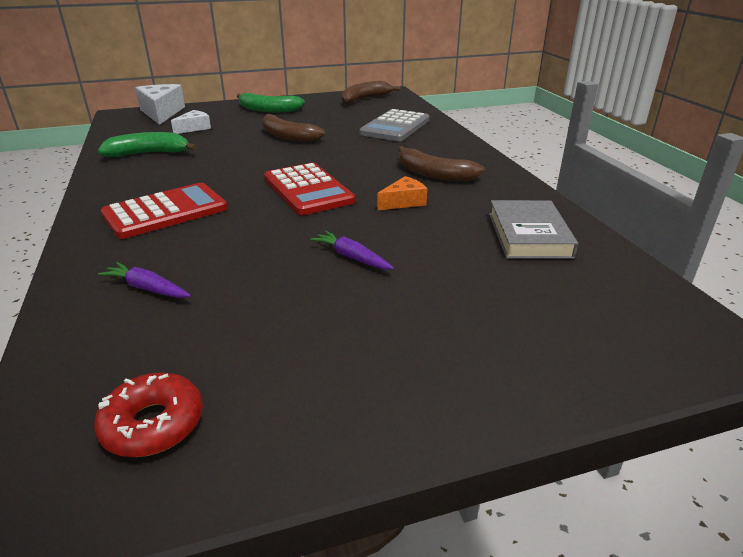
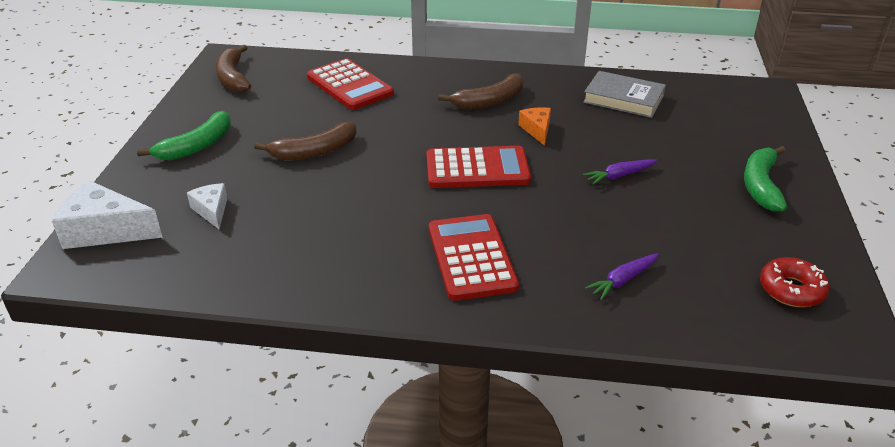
camera: 65 degrees left, 5 degrees up
green banana [98,132,197,157] -> green banana moved to [744,146,787,212]
grey calculator [359,109,430,141] -> red calculator [307,58,394,110]

